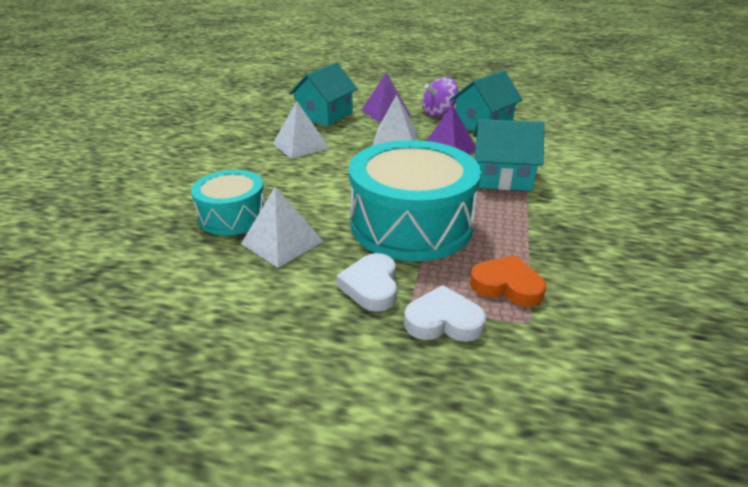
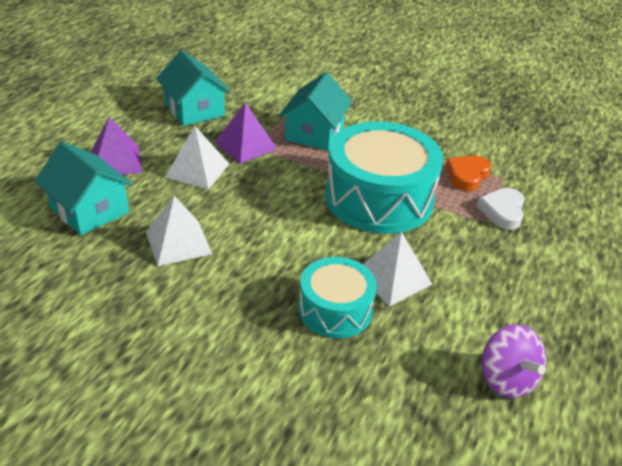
camera: 80 degrees left, 5 degrees up
white heart [336,253,397,312] -> none
purple spinning top [422,77,458,117] -> purple spinning top moved to [482,324,546,398]

